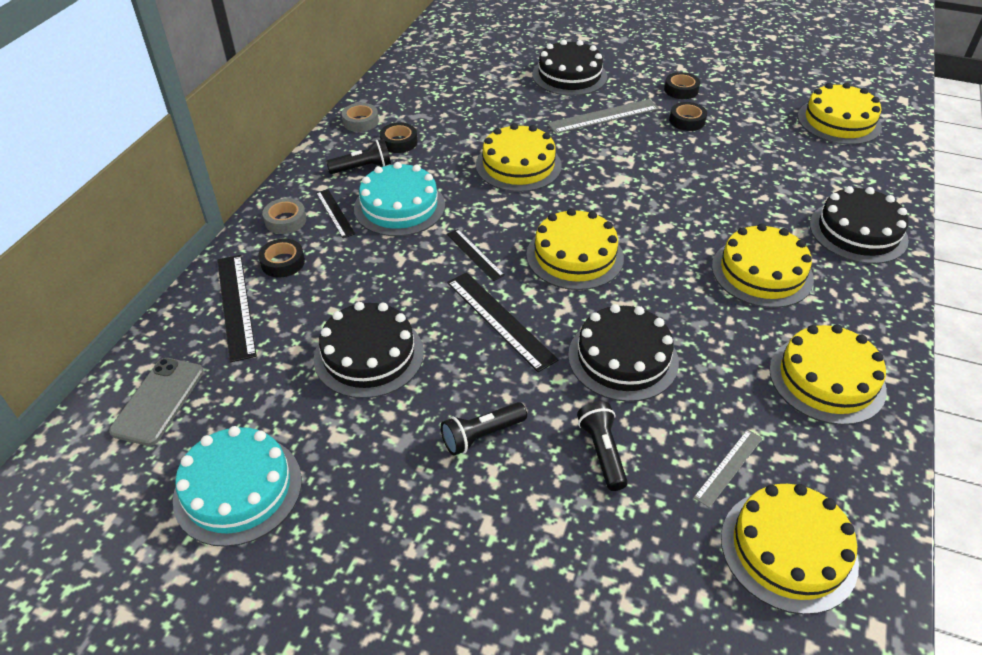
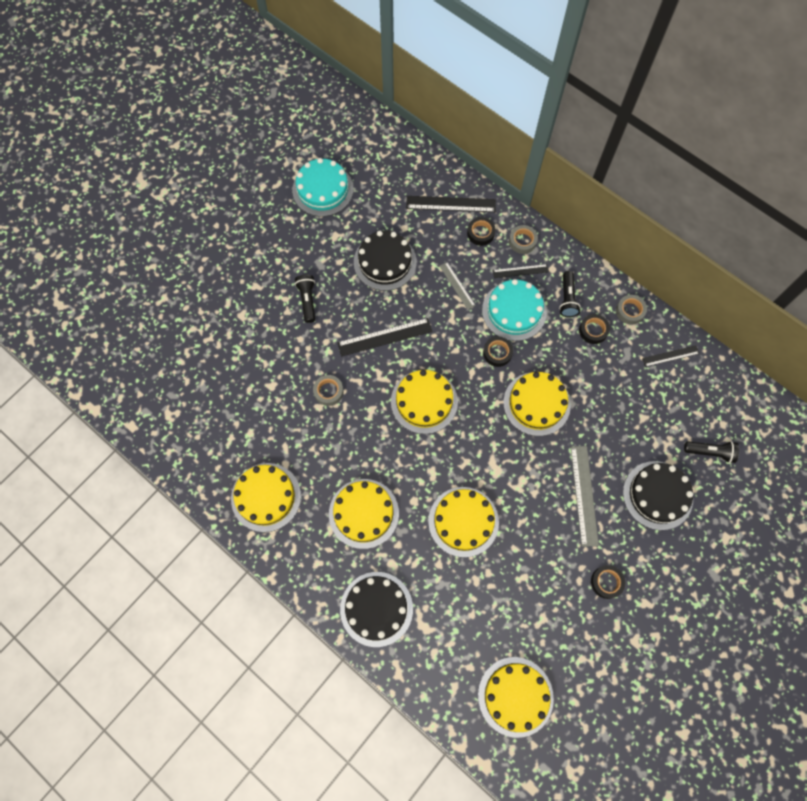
camera: 110 degrees right, 25 degrees up
grey phone [109,358,204,446] -> none
black ruler [447,229,505,281] -> black ruler moved to [642,345,700,367]
black cake [568,304,679,402] -> grey tape [313,375,343,406]
black flashlight [577,401,628,491] -> black flashlight moved to [684,441,739,463]
black tape [669,102,707,131] -> black tape moved to [483,336,513,367]
grey ruler [694,429,763,508] -> grey ruler moved to [440,262,475,310]
yellow cake [721,484,859,614] -> yellow cake moved to [428,487,499,558]

